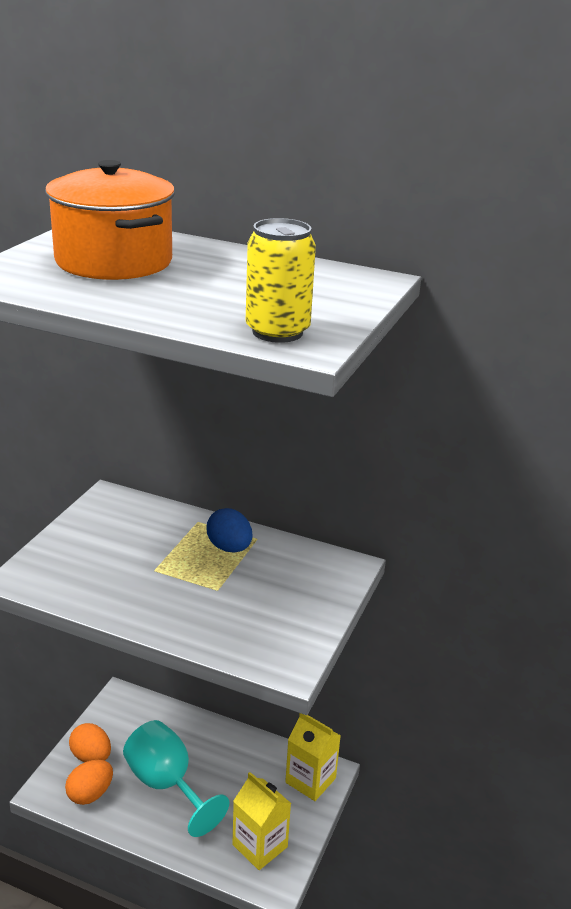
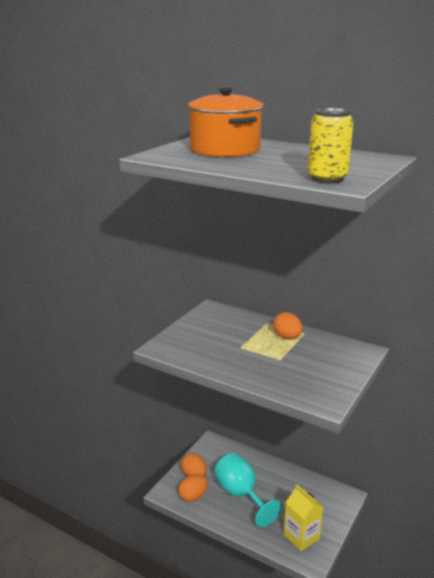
camera: 10 degrees right, 5 degrees down
blue egg [206,508,252,553] -> orange egg [273,312,302,339]
yellow carton [285,713,341,801] -> none

